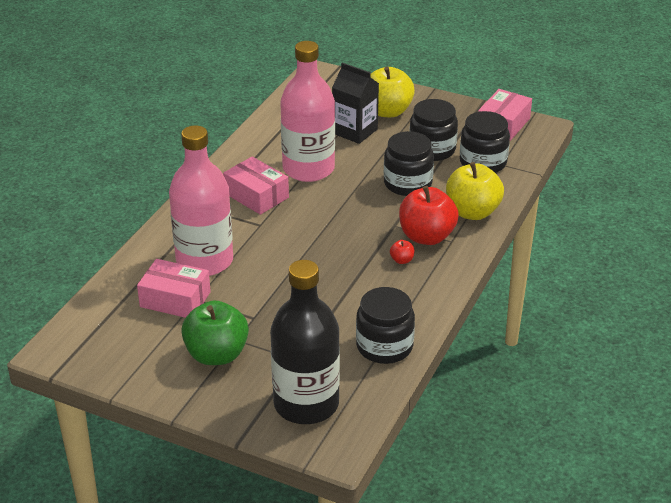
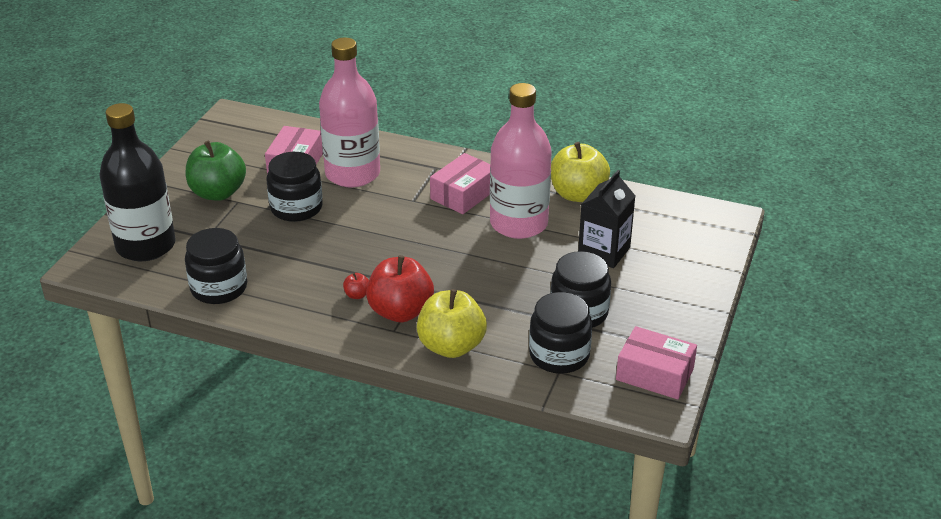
camera: 85 degrees right, 0 degrees up
yellow apple [371,67,415,117] -> yellow apple moved to [551,142,610,202]
black jar [384,131,434,196] -> black jar moved to [267,152,323,222]

